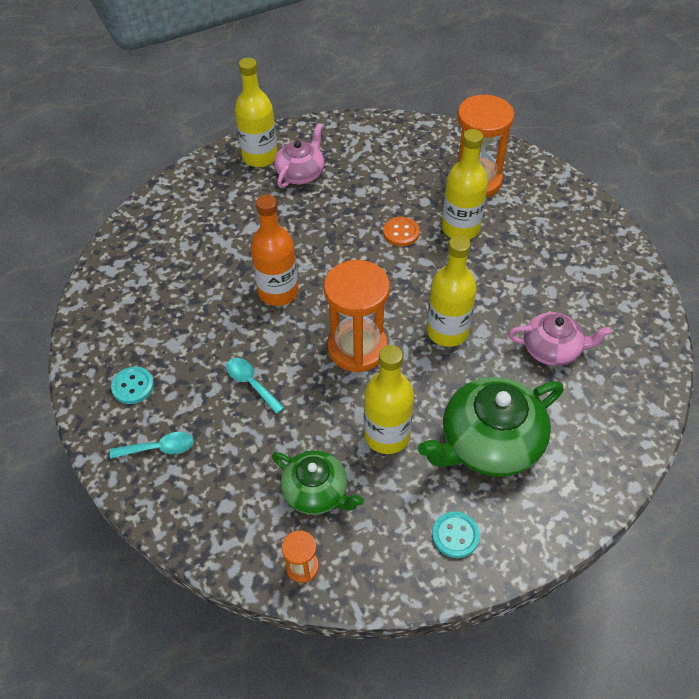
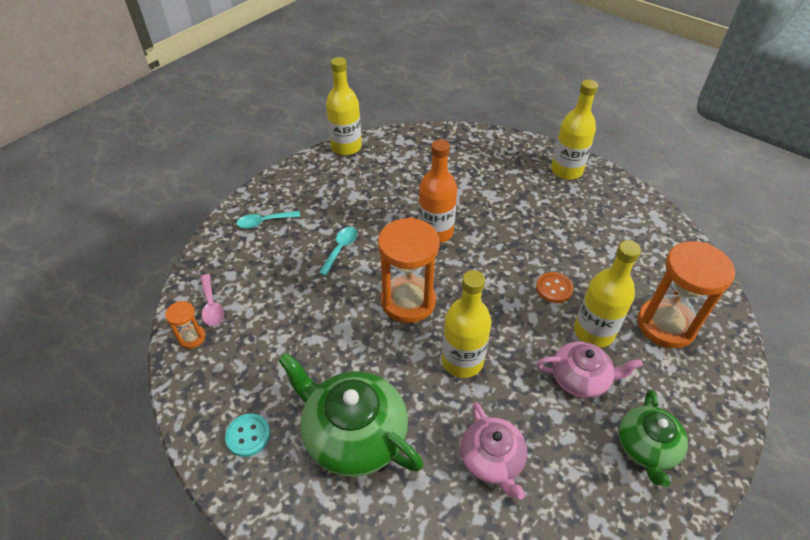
camera: 65 degrees right, 5 degrees down
turquoise spoon [110,432,194,459] -> turquoise spoon turned 105 degrees clockwise [236,211,300,229]
turquoise button [111,367,154,404] -> none
green teapot [272,450,364,515] -> green teapot moved to [618,390,688,487]
pink teapot [274,123,324,188] -> pink teapot moved to [537,341,643,398]
yellow bottle [364,345,414,454] -> yellow bottle moved to [326,57,362,156]
none -> pink spoon [200,274,224,326]

